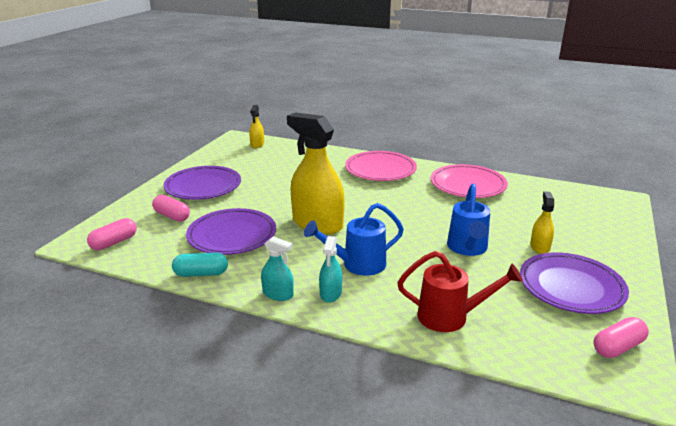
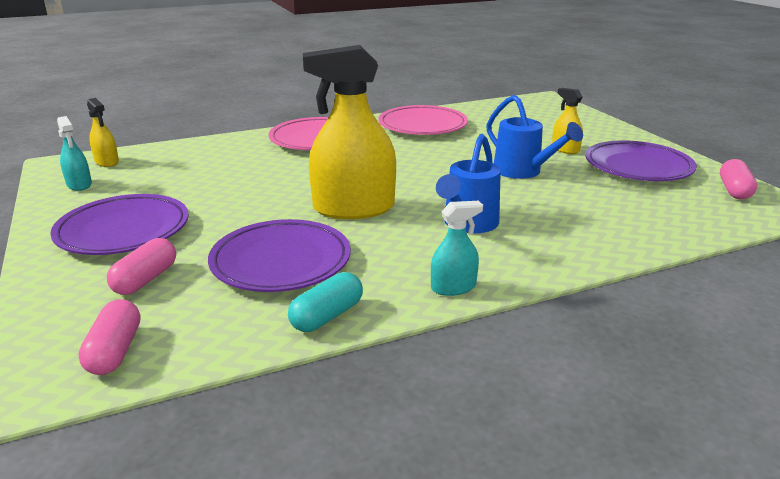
camera: 45 degrees left, 0 degrees up
pink capsule [152,195,190,222] -> pink capsule turned 60 degrees counterclockwise [107,238,176,295]
turquoise spray bottle [319,236,342,303] -> turquoise spray bottle moved to [57,116,92,191]
red watering can [397,251,523,332] -> none

